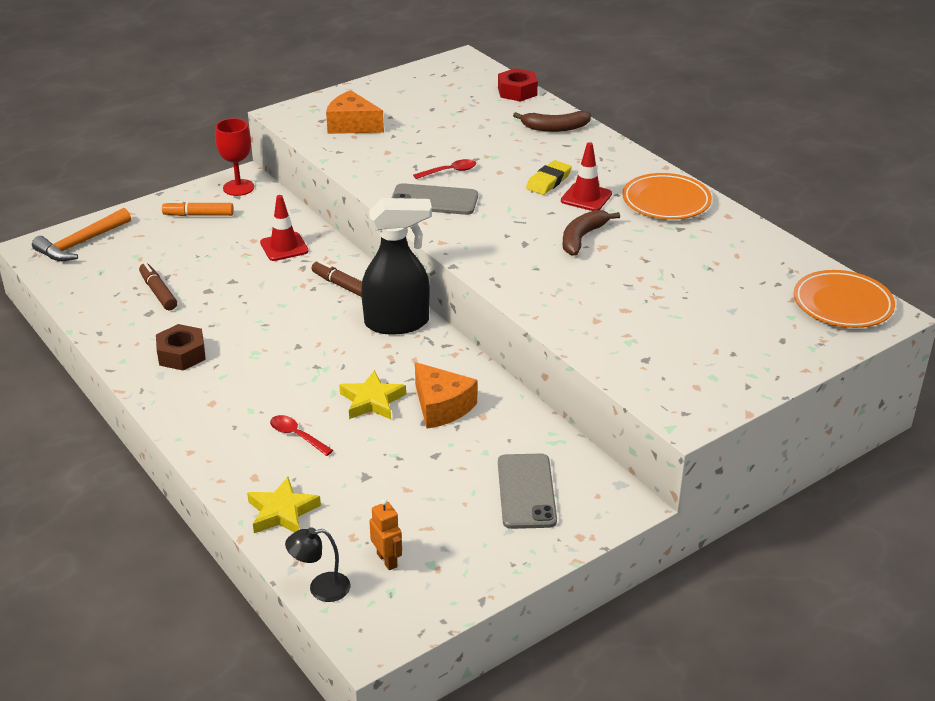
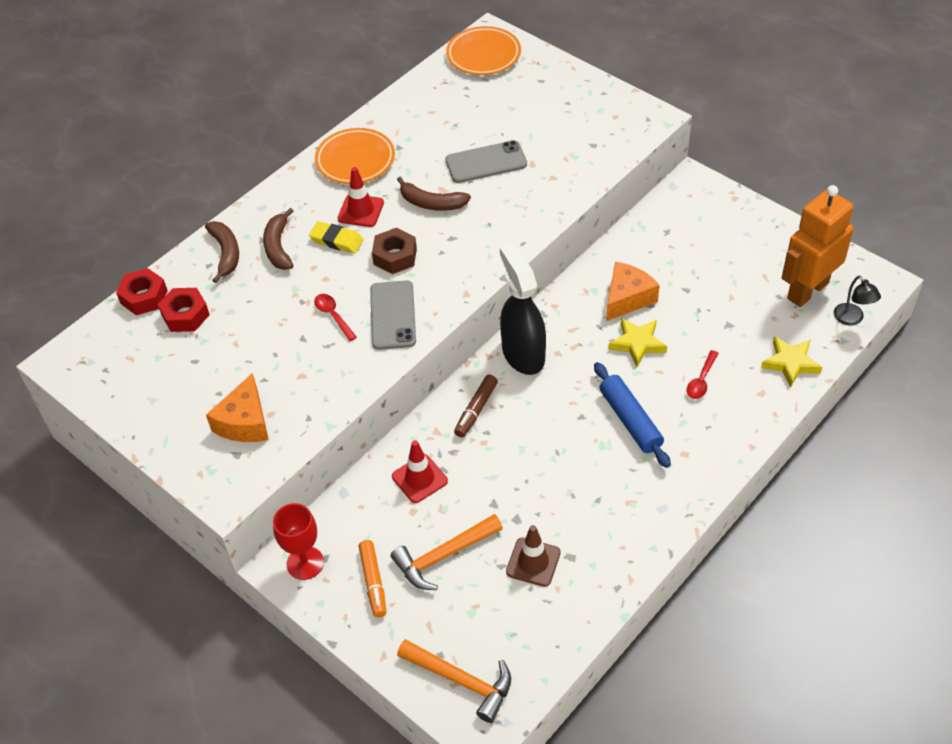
camera: 100 degrees left, 15 degrees up
brown marker [139,262,177,311] -> brown traffic cone [506,525,561,587]
brown nut [156,324,206,370] -> brown nut moved to [372,228,417,274]
orange robot [369,499,402,570] -> orange robot [782,185,854,307], size x2.36
grey phone [498,453,557,529] -> grey phone moved to [445,140,527,183]
none -> red nut [158,288,210,332]
none -> brown banana [263,208,294,270]
none -> orange hammer [391,514,503,590]
none -> blue rolling pin [594,362,671,468]

